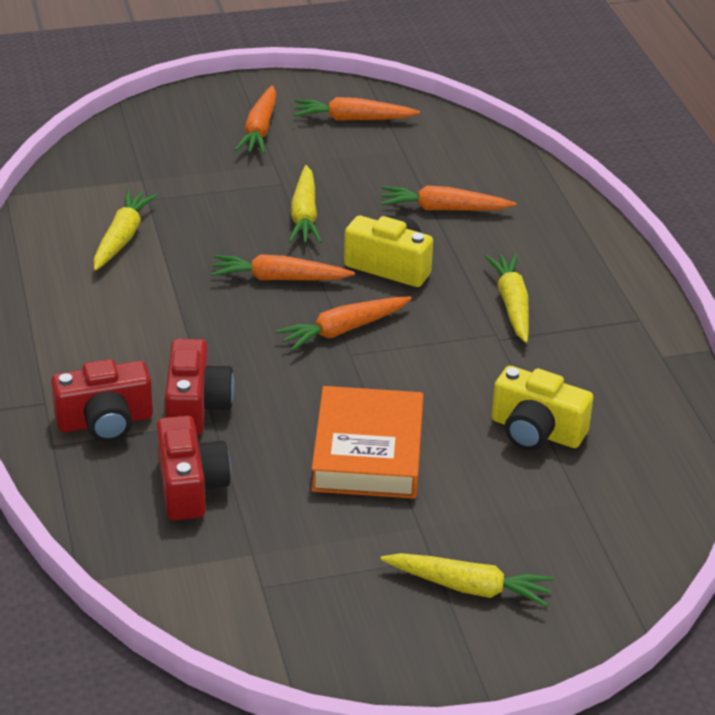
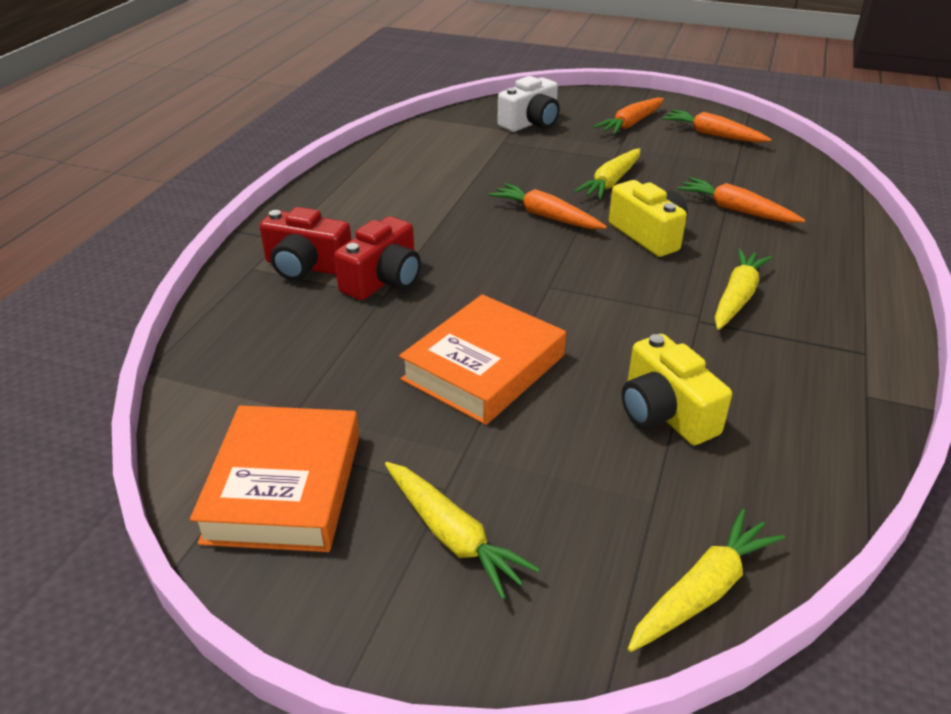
camera: 35 degrees right, 0 degrees up
yellow carrot [94,190,157,271] -> yellow carrot moved to [628,509,785,652]
red camera [157,416,231,520] -> none
orange carrot [275,296,412,351] -> none
none -> orange book [190,405,359,552]
none -> white camera [497,76,560,132]

